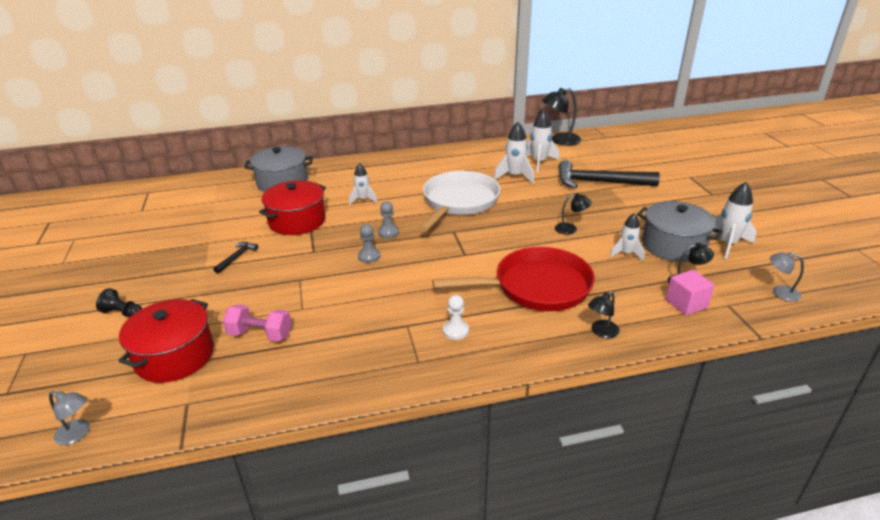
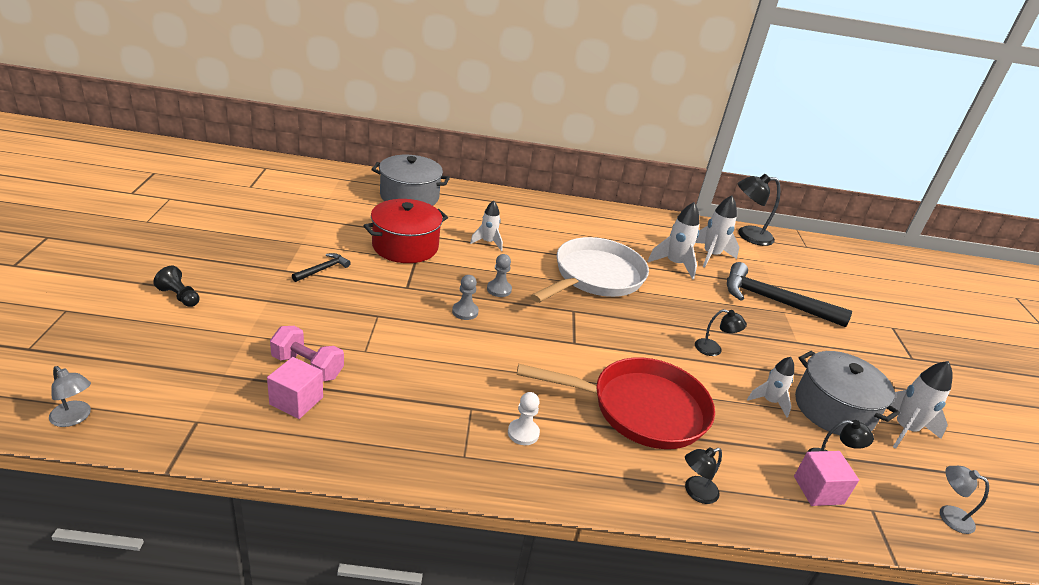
camera: 10 degrees right, 0 degrees up
red pot [119,299,214,383] -> none
none -> pink cube [267,357,323,419]

